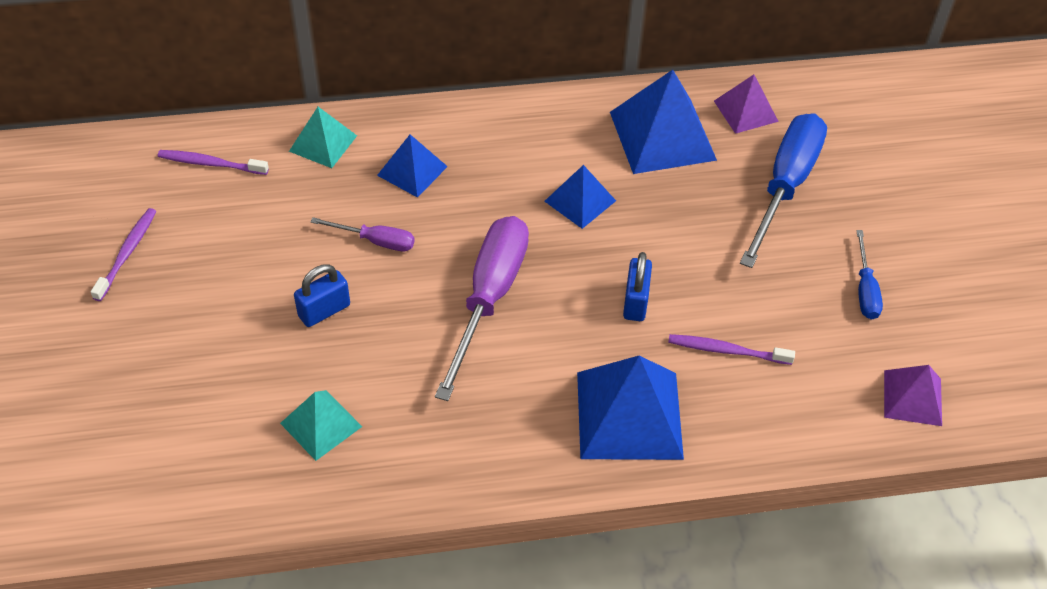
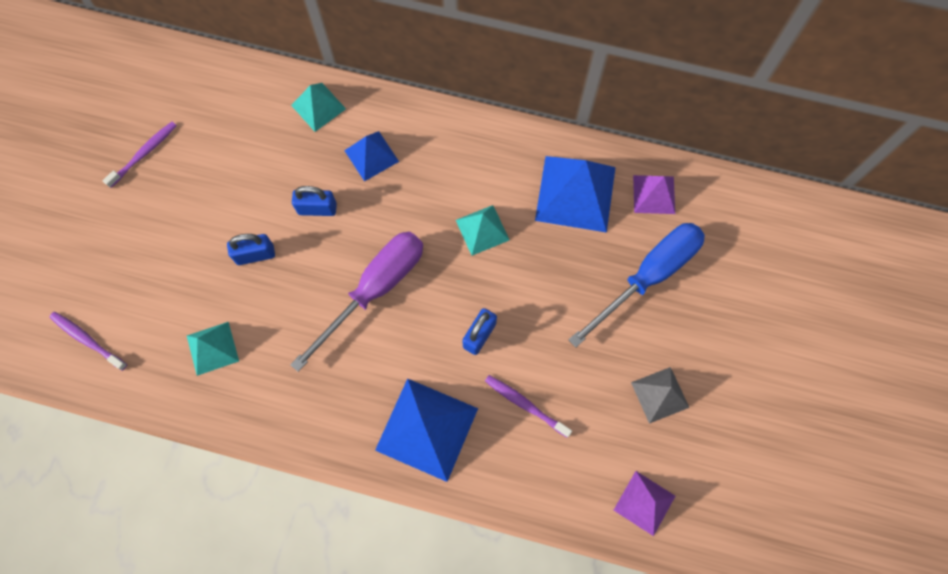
camera: 25 degrees right, 20 degrees up
purple toothbrush [158,150,269,175] -> purple toothbrush moved to [49,312,127,371]
purple screwdriver [311,217,415,251] -> blue padlock [292,186,337,216]
blue pyramid [544,165,616,229] -> turquoise pyramid [456,205,509,256]
blue screwdriver [856,230,883,320] -> grey pyramid [631,367,690,424]

